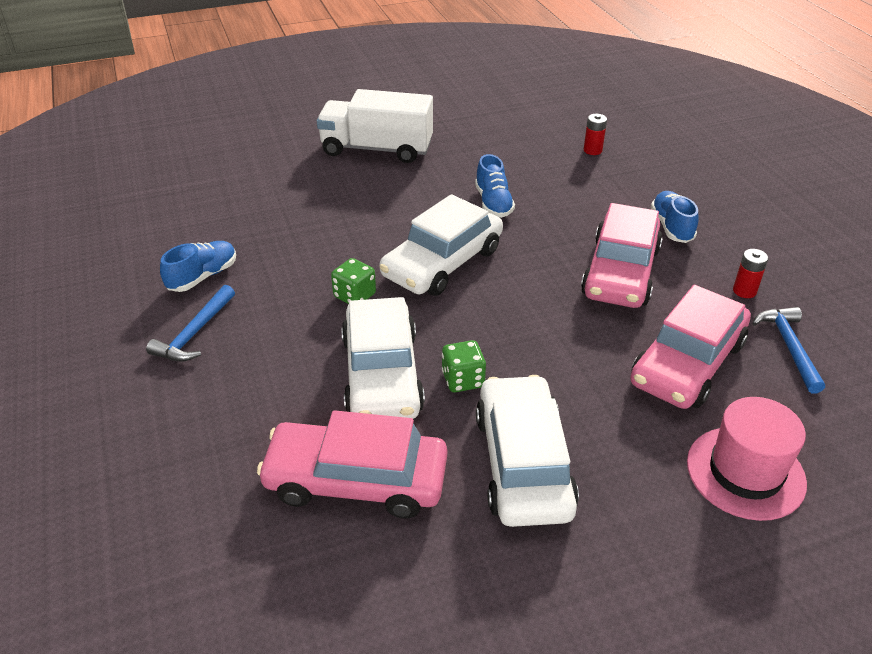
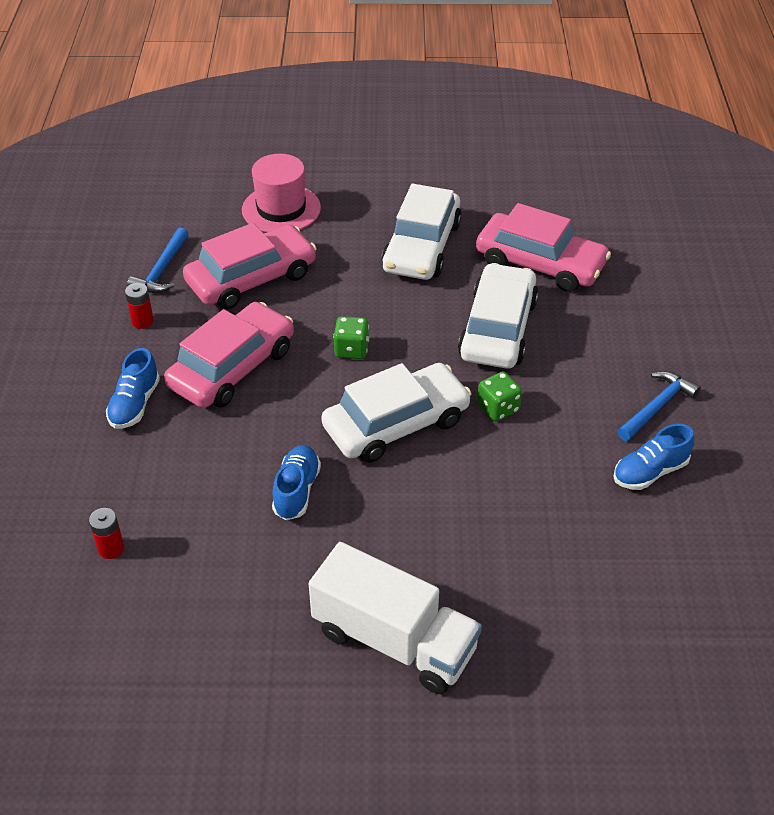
camera: 160 degrees left, 5 degrees up
green dice [442,340,486,392] -> green dice moved to [333,316,369,359]

